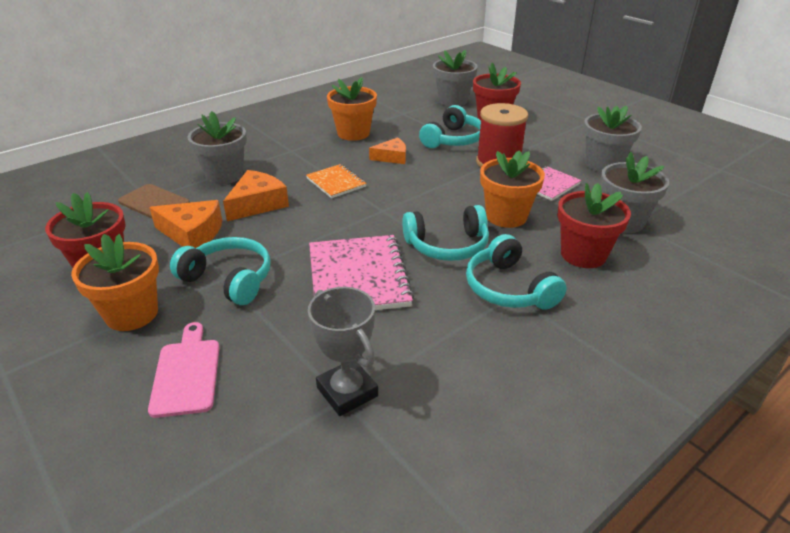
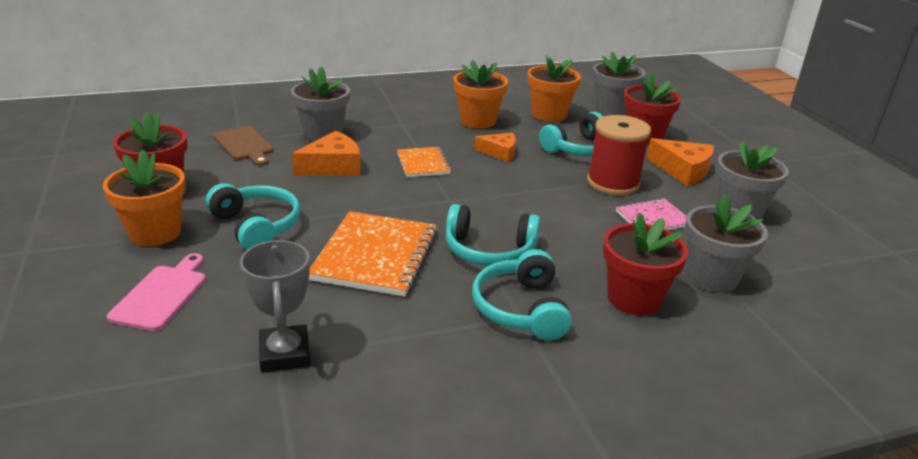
camera: 20 degrees right, 5 degrees down
orange cheese [149,200,222,248] -> orange cheese moved to [646,138,714,186]
pink notebook [309,235,414,310] -> orange notebook [309,211,438,297]
orange flower pot [480,150,545,228] -> orange flower pot moved to [527,55,581,122]

